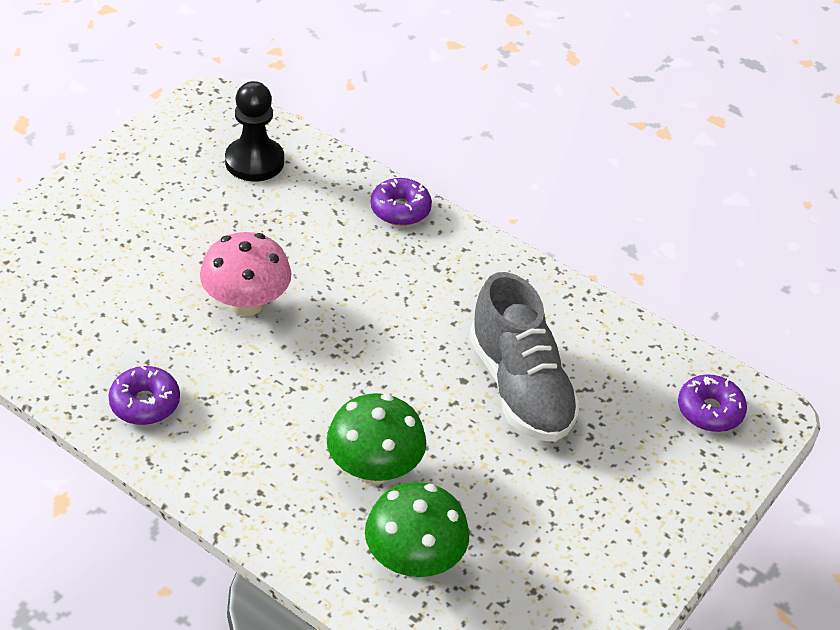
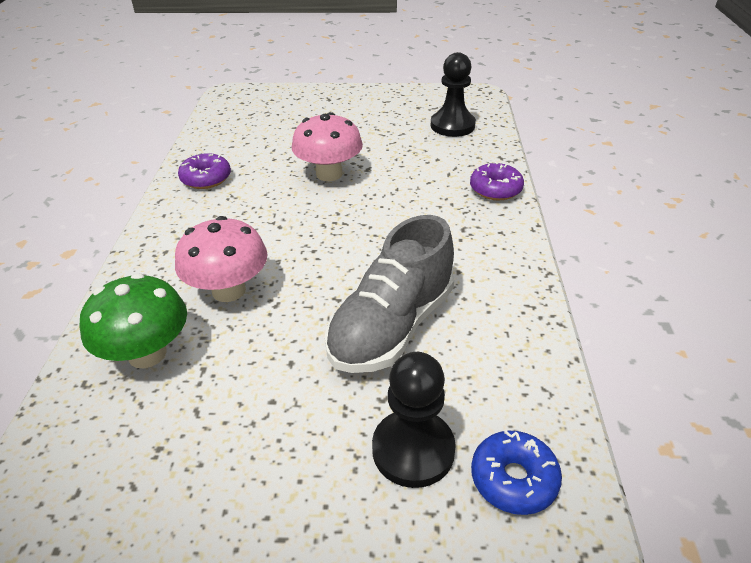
camera: 60 degrees right, 5 degrees down
green mushroom [327,393,426,484] -> pink mushroom [175,216,268,302]
purple donut [678,374,747,432] -> blue donut [471,431,562,515]
none -> black pawn [372,352,456,488]

